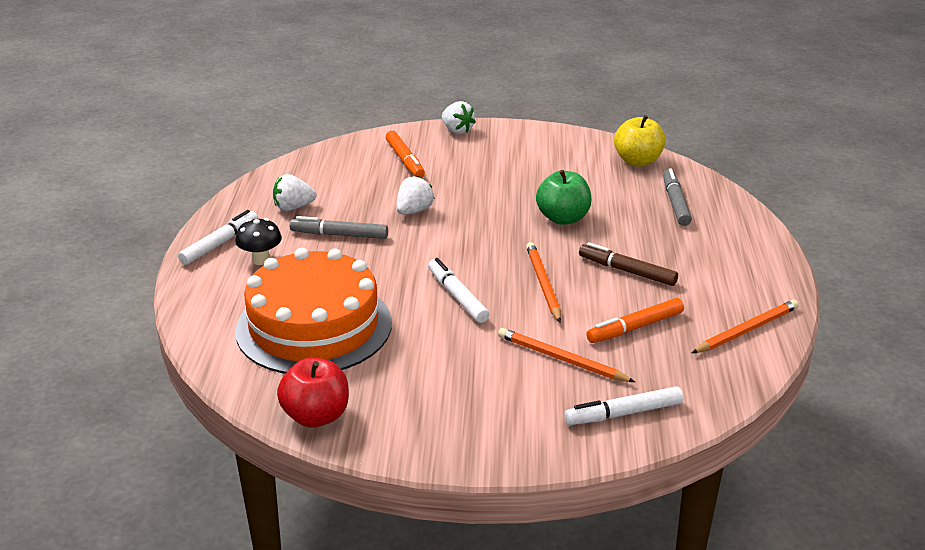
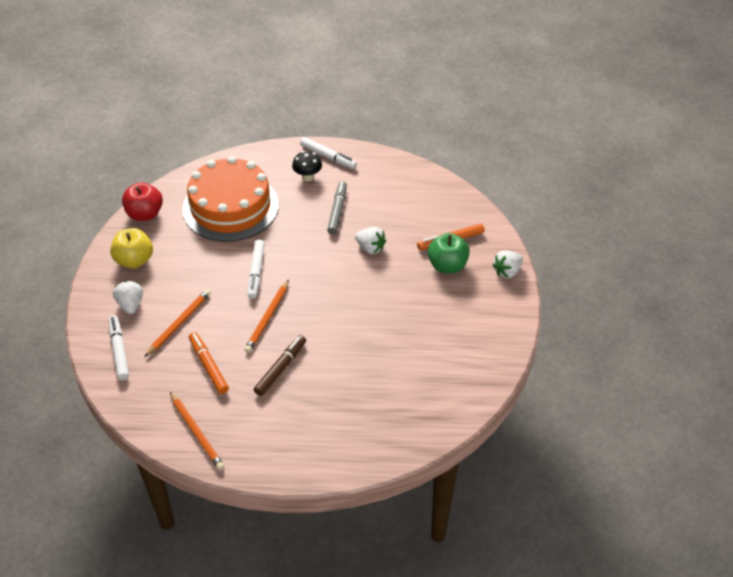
camera: 90 degrees right, 15 degrees up
white strawberry [273,174,316,211] -> white strawberry moved to [113,281,143,315]
white marker [428,258,490,323] -> white marker turned 120 degrees clockwise [248,240,265,299]
orange pencil [526,242,561,322] -> orange pencil turned 120 degrees clockwise [244,280,289,353]
green apple [536,170,592,225] -> green apple moved to [428,233,470,273]
yellow apple [614,115,666,167] -> yellow apple moved to [110,228,153,269]
grey marker [663,168,692,226] -> none

